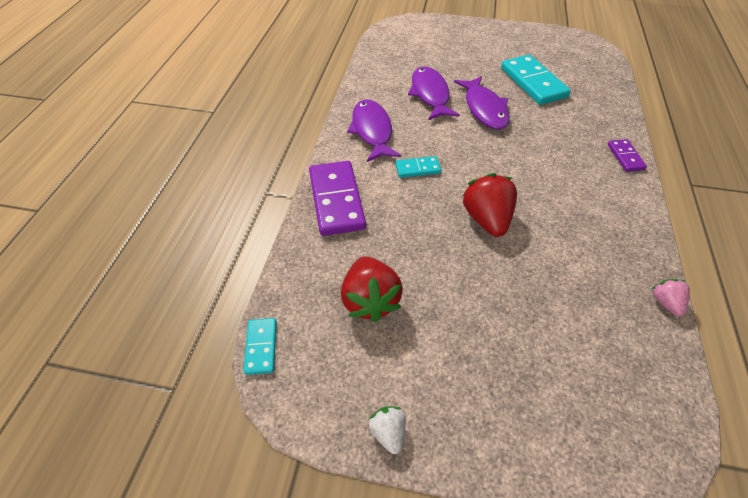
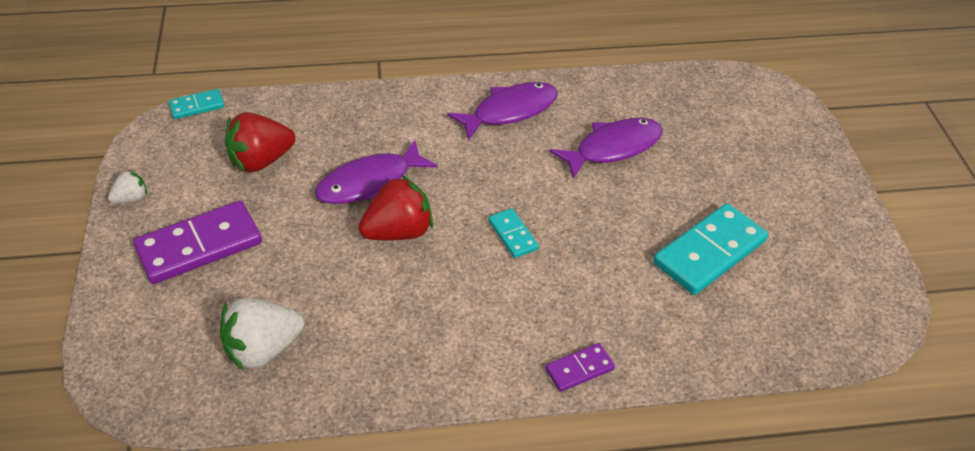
camera: 70 degrees right, 5 degrees down
purple domino [309,161,366,236] -> purple domino moved to [133,201,262,284]
turquoise domino [395,156,441,178] -> turquoise domino moved to [488,208,539,258]
purple fish [454,76,510,130] -> purple fish moved to [315,140,438,204]
pink strawberry [652,279,690,316] -> none
none -> white strawberry [220,298,304,370]

